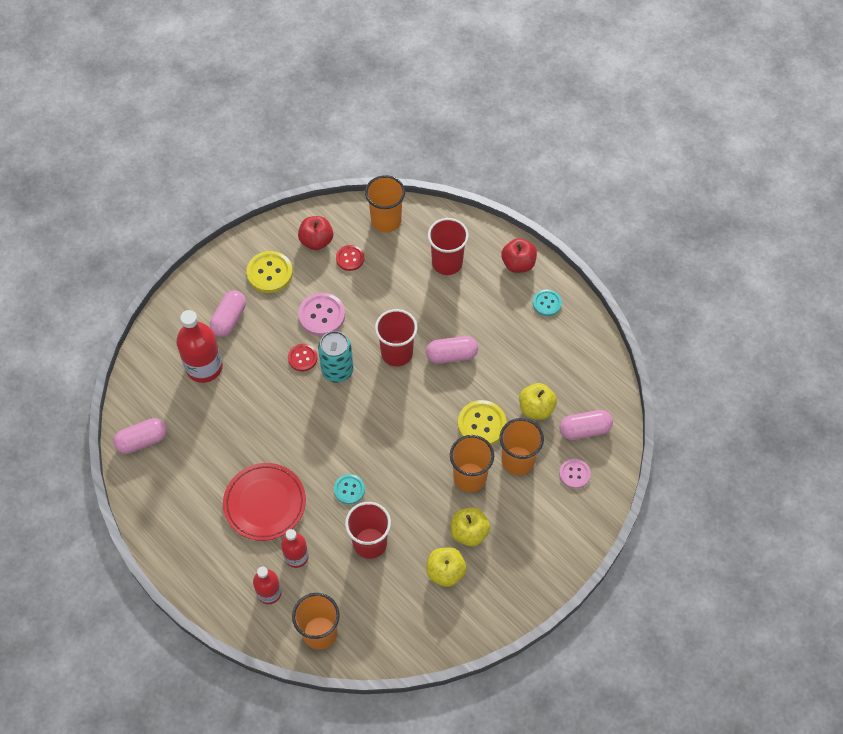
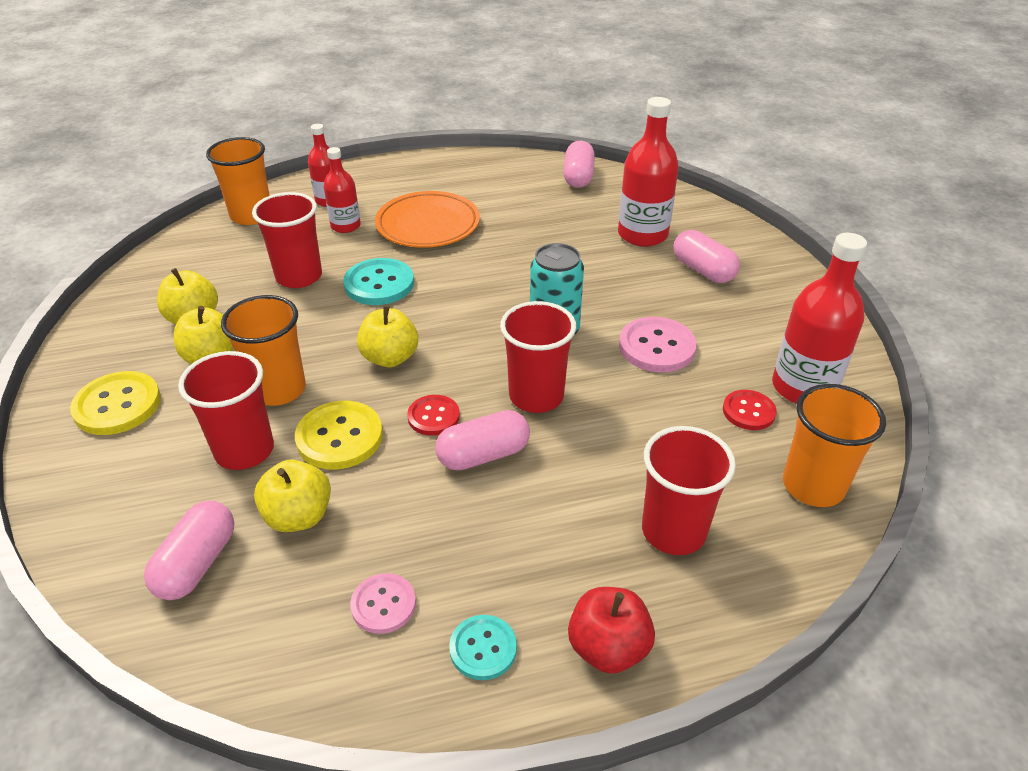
camera: 120 degrees right, 20 degrees down
red plate [223,463,306,541] -> orange plate [375,191,480,248]
yellow button [246,251,293,293] -> yellow button moved to [70,371,161,435]
red button [288,344,318,371] -> red button moved to [407,395,460,436]
red apple [298,216,333,250] -> red bottle [772,233,867,404]
turquoise button [334,474,365,504] -> turquoise button [343,258,414,305], size x1.60
pink capsule [426,336,478,364] -> pink capsule turned 45 degrees clockwise [435,410,530,470]
orange cup [499,418,544,475] -> red cup [178,351,274,470]
pink button [559,459,591,489] -> pink button moved to [350,573,416,634]
none -> yellow apple [357,305,418,367]

